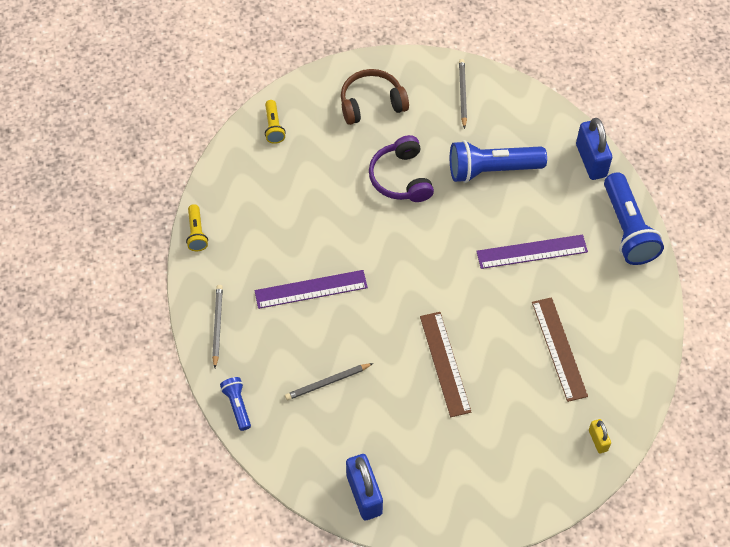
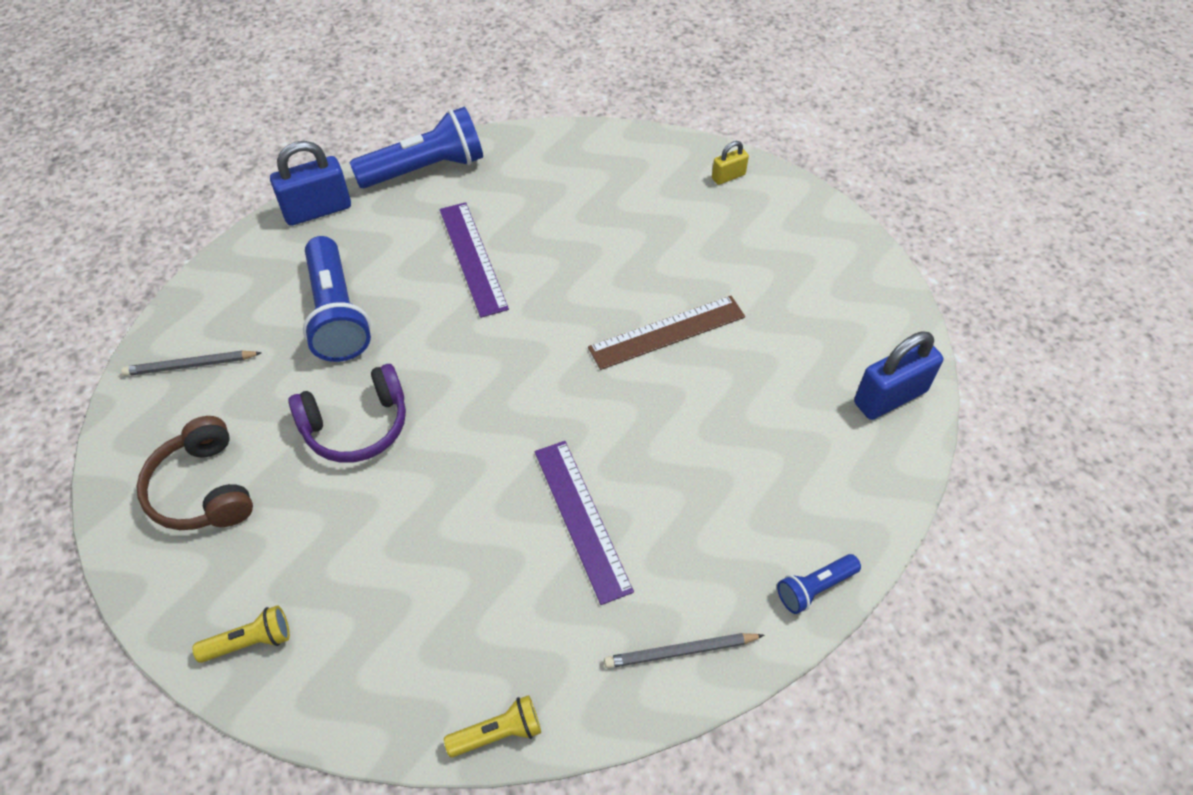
camera: 100 degrees left, 5 degrees down
grey pencil [285,363,373,400] -> none
brown ruler [532,297,588,402] -> none

